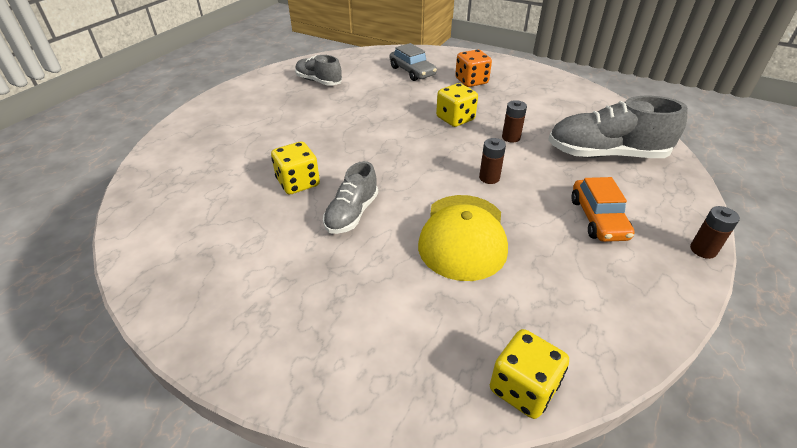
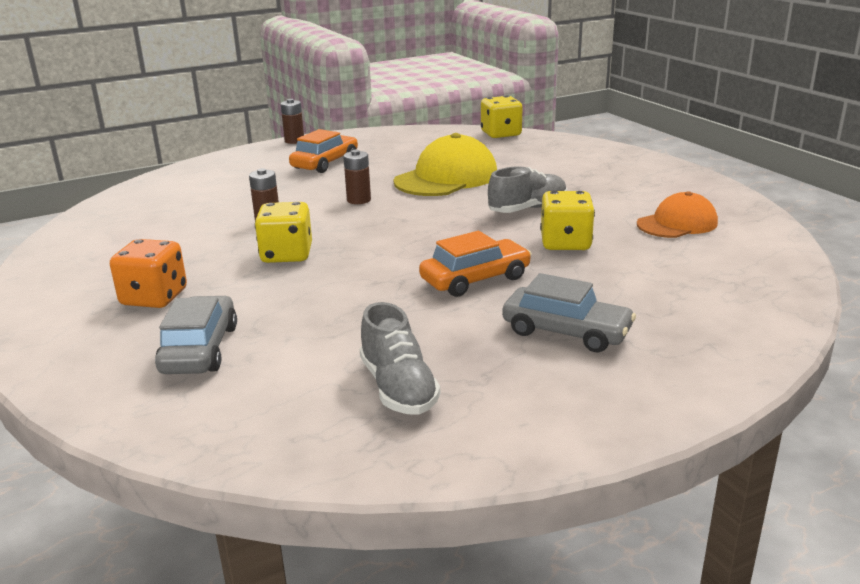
camera: 145 degrees left, 15 degrees down
grey shoe [548,96,688,158] -> none
none -> orange car [419,231,532,297]
none -> grey car [502,273,636,352]
none -> orange cap [637,191,718,238]

